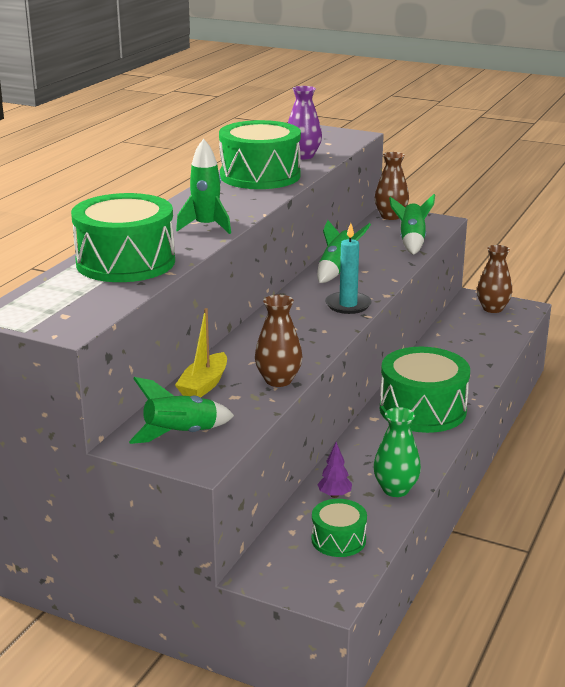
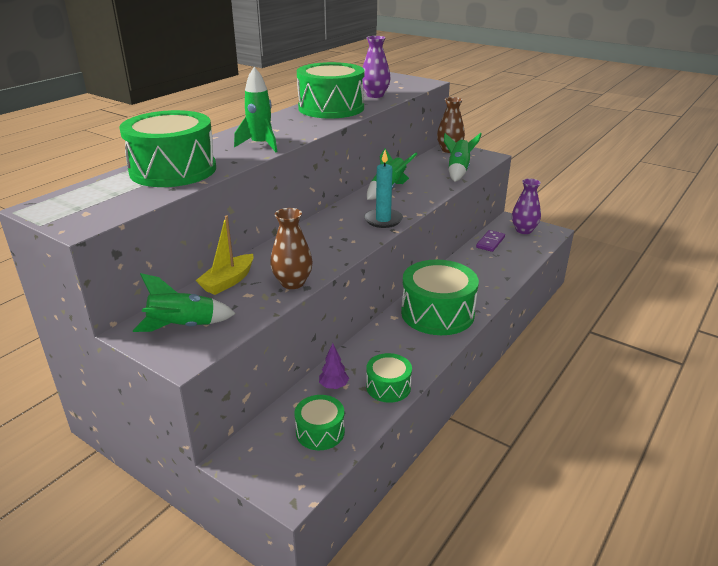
camera: 10 degrees right, 5 degrees up
green vase [374,407,421,497] -> green drum [366,353,412,403]
brown vase [477,245,512,313] -> purple vase [512,178,541,234]
none -> purple domino [476,230,505,252]

